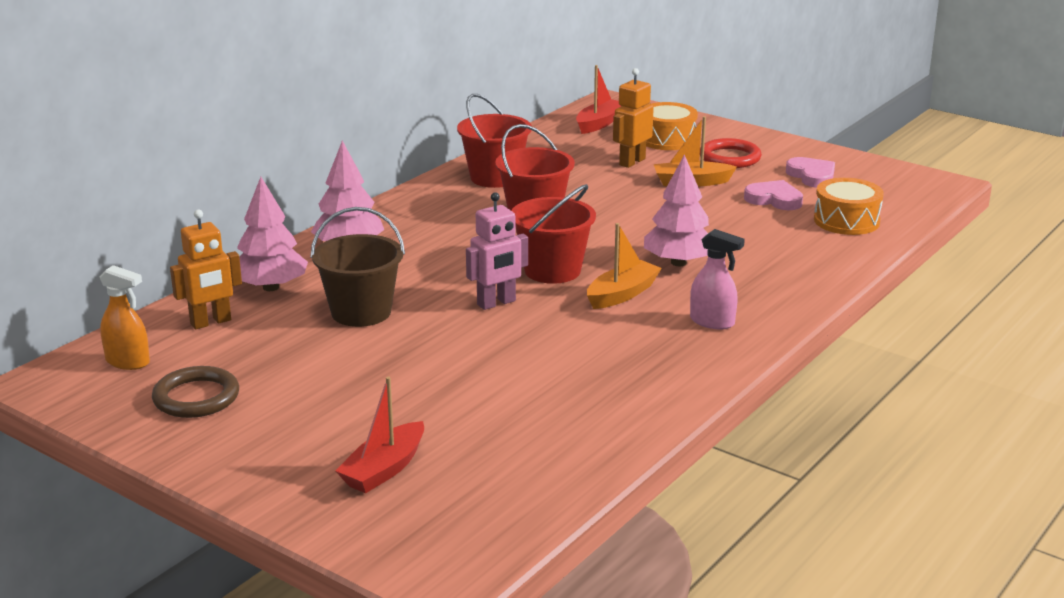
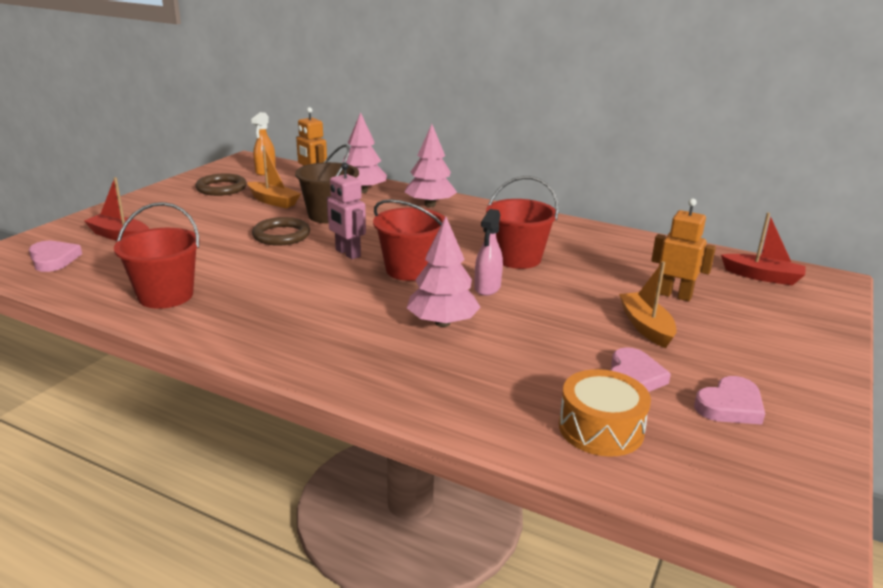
camera: 80 degrees right, 0 degrees up
red bucket [457,94,532,188] -> red bucket moved to [114,202,200,309]
orange boat [587,223,662,309] -> orange boat moved to [248,146,301,208]
orange drum [646,102,698,150] -> none
pink spray bottle [690,229,745,329] -> pink spray bottle moved to [474,209,503,296]
red ring [700,138,762,168] -> none
none -> pink heart [29,241,82,272]
none -> brown ring [252,217,310,246]

